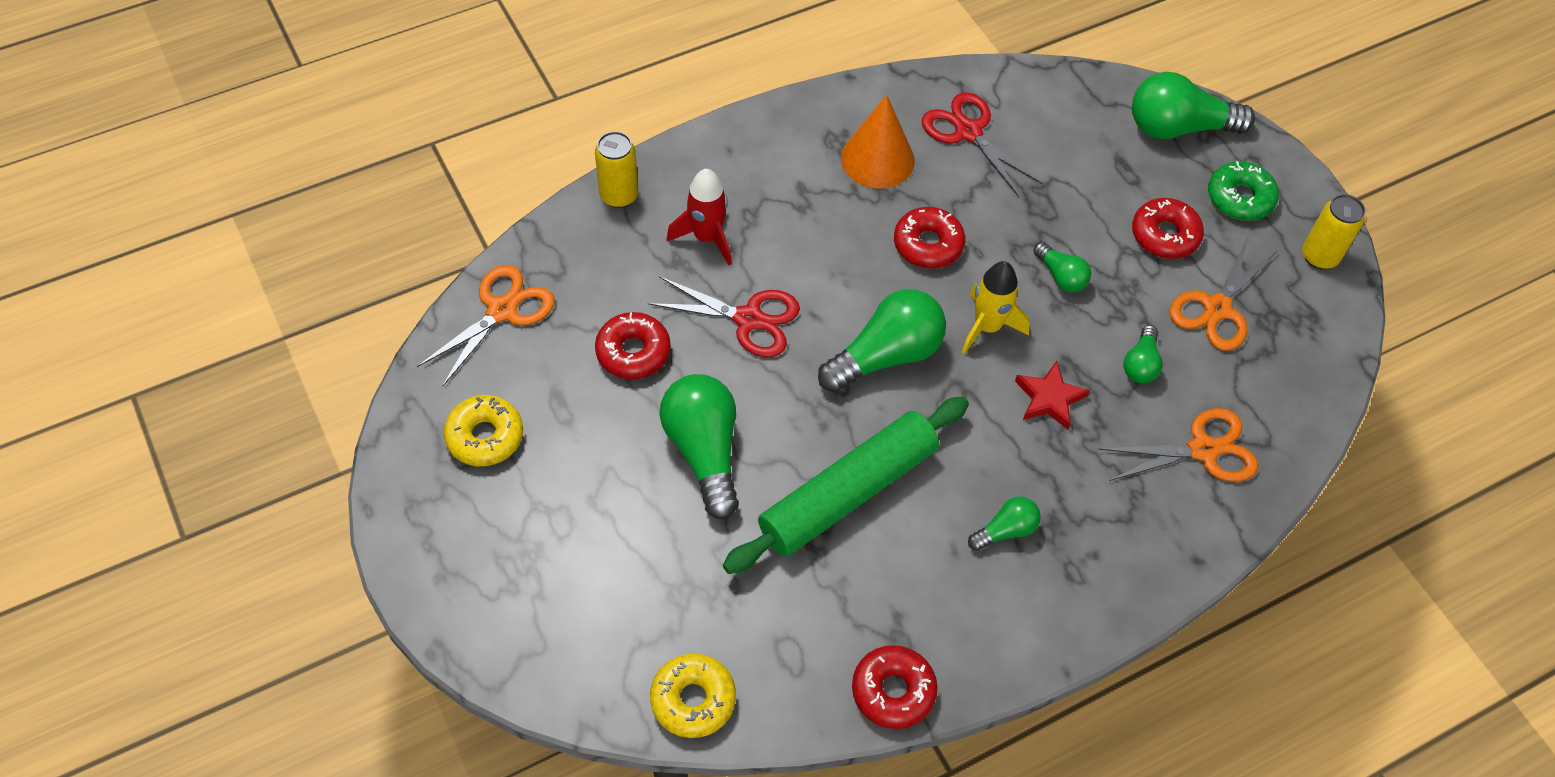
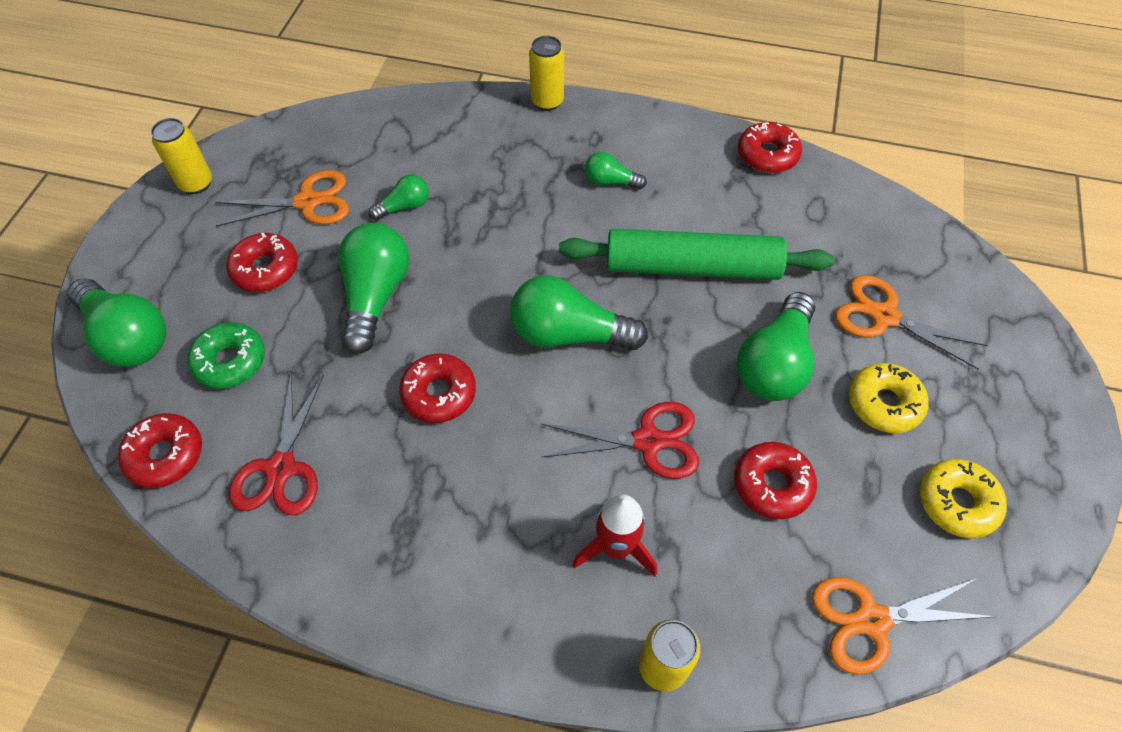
camera: 135 degrees left, 0 degrees up
red scissors [648,276,800,357] -> red scissors turned 120 degrees clockwise [541,402,699,479]
yellow donut [650,654,736,738] -> yellow donut moved to [849,363,929,433]
orange cone [841,95,915,189] -> none
yellow rocket [961,261,1030,354] -> none
red star [1015,361,1090,430] -> none
green light bulb [1033,242,1091,292] -> green light bulb [338,223,410,354], size x1.92
orange scissors [1098,408,1258,482] -> orange scissors moved to [835,275,987,369]
green donut [1208,161,1279,221] -> green donut moved to [187,322,265,389]
none -> red donut [118,413,202,488]
none -> yellow can [529,36,564,111]

